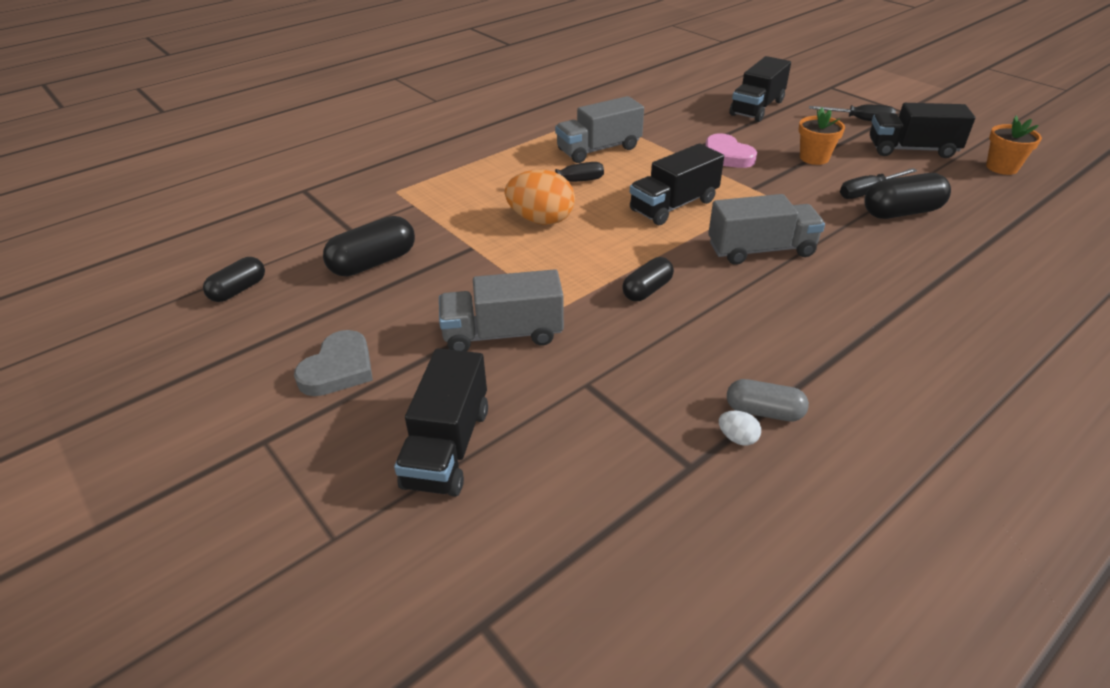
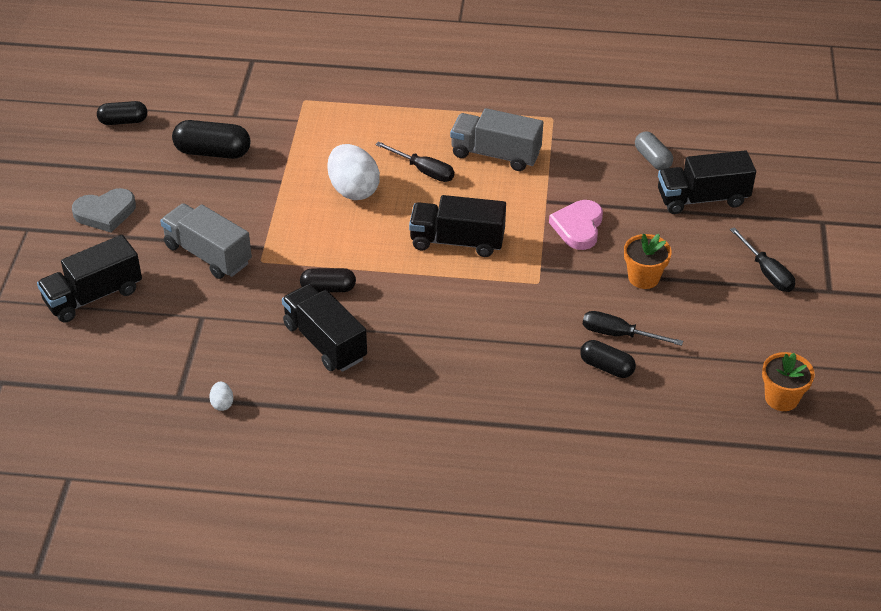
camera: 45 degrees right, 5 degrees up
orange egg [505,170,575,225] -> white egg [328,144,380,200]
grey truck [708,194,825,265] -> none
grey capsule [727,379,809,422] -> grey capsule moved to [635,131,673,170]
black capsule [864,173,951,219] -> black capsule [580,340,636,378], size x0.65
black truck [870,103,975,158] -> black truck moved to [282,284,367,372]

